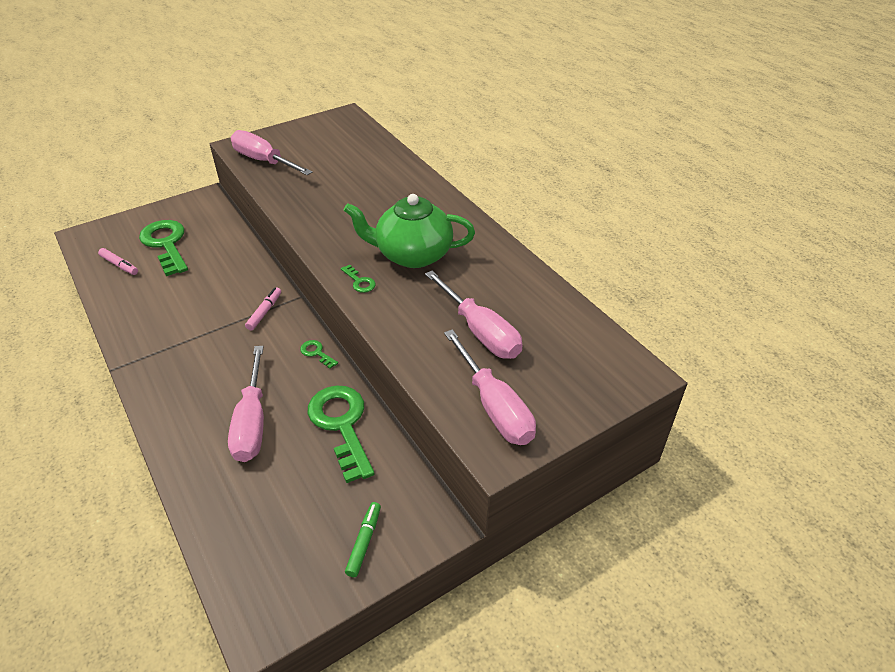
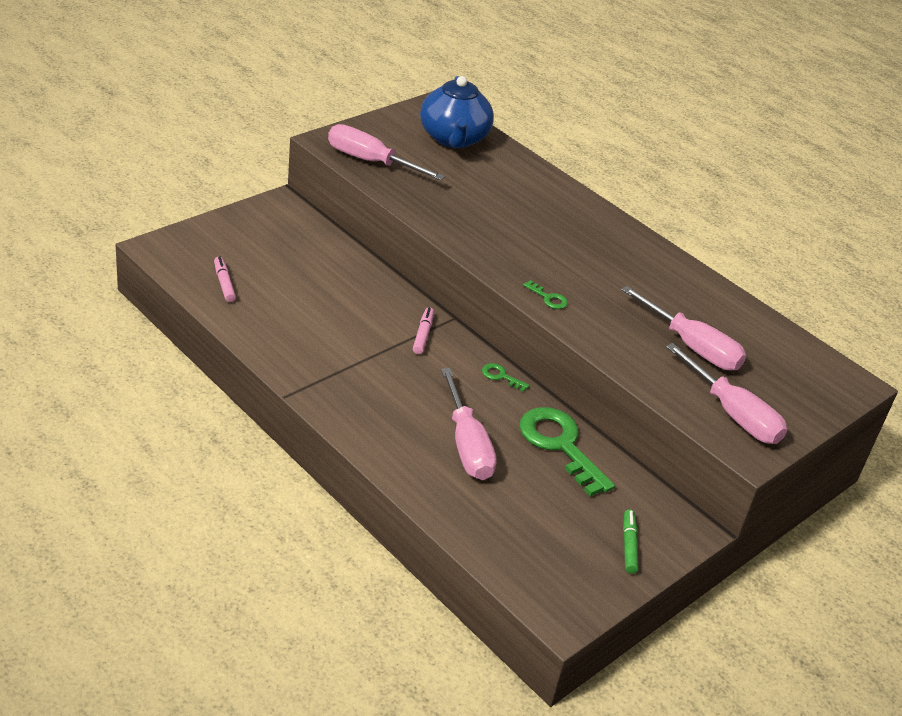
camera: 15 degrees left, 5 degrees down
pink marker [98,248,138,275] -> pink marker turned 135 degrees counterclockwise [214,256,236,302]
green key [139,220,188,276] -> none
green teapot [344,194,475,268] -> none
none -> blue teapot [420,76,494,148]

